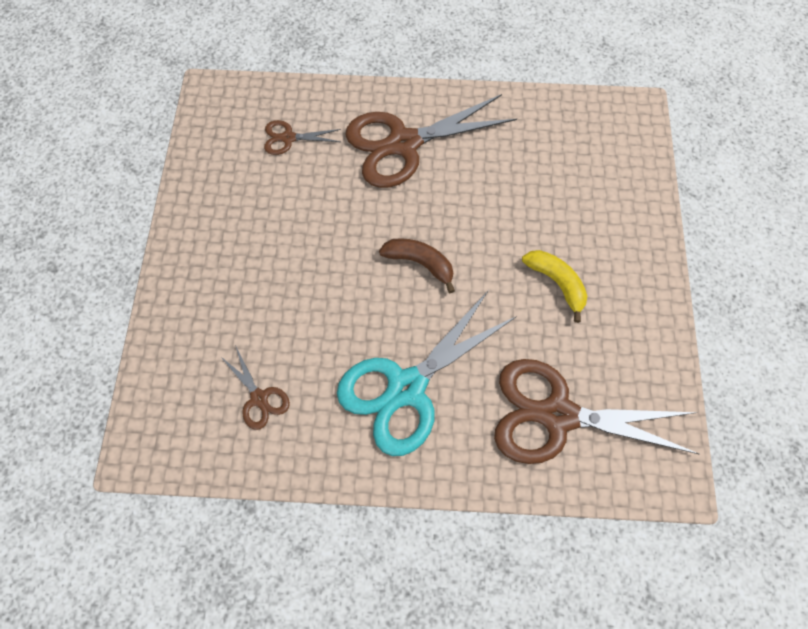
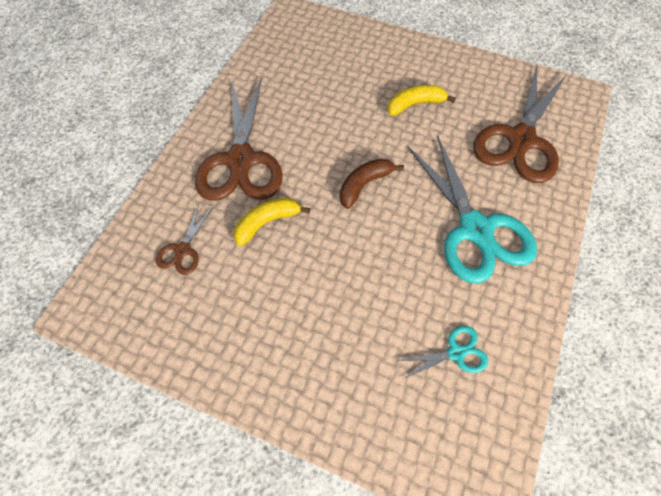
camera: 70 degrees left, 5 degrees down
brown scissors [219,345,290,430] -> turquoise scissors [395,326,488,379]
none -> yellow banana [234,198,310,246]

